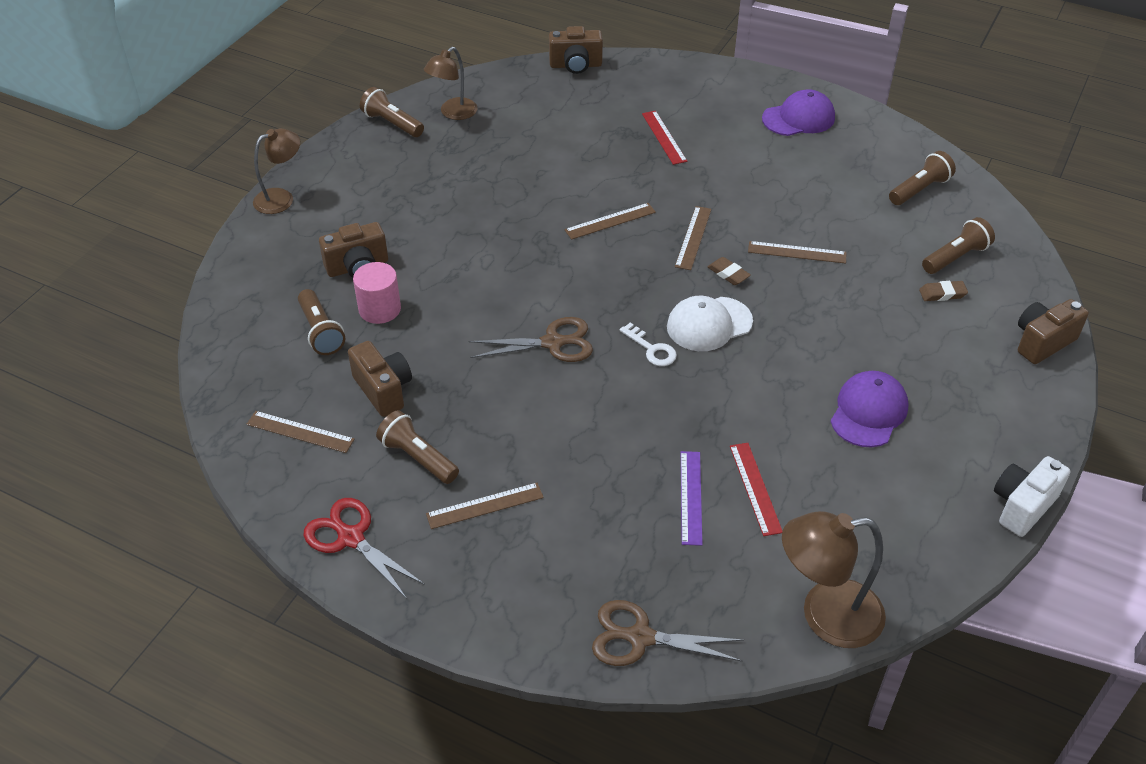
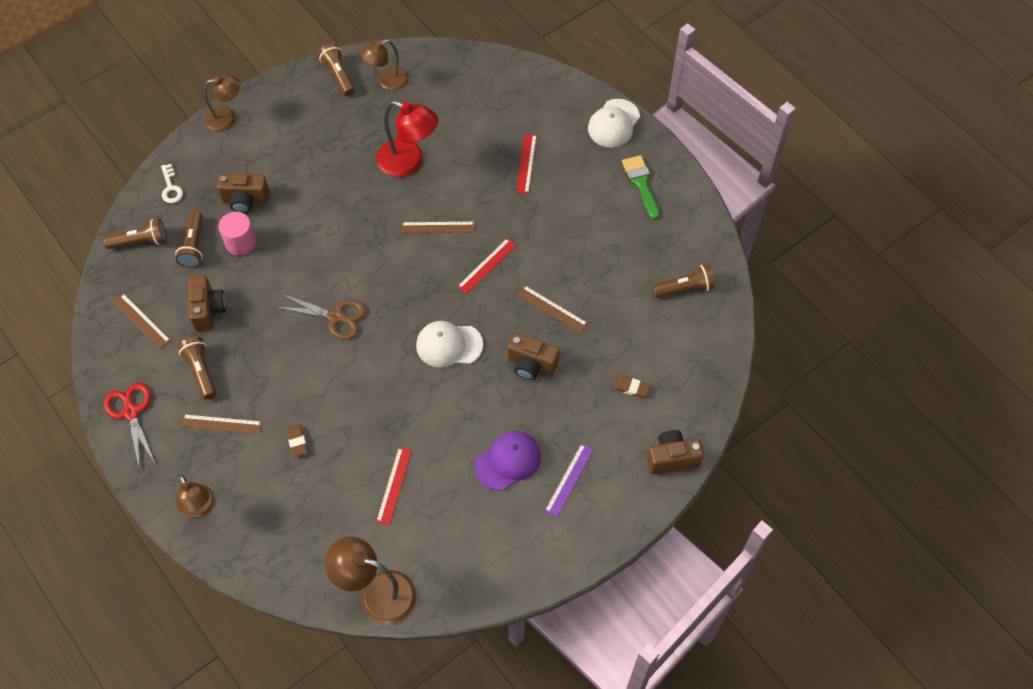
camera: 25 degrees right, 15 degrees up
brown camera [549,26,603,74] -> brown camera moved to [507,333,560,380]
brown scissors [592,600,744,666] -> none
white key [619,323,677,366] -> white key moved to [161,164,183,203]
brown ruler [675,206,712,270] -> red ruler [457,238,517,294]
purple ruler [681,451,703,546] -> purple ruler moved to [545,443,594,517]
brown eraser [708,257,751,285] -> brown eraser moved to [286,425,308,457]
purple cap [762,89,835,136] -> green brush [622,155,659,220]
brown flashlight [922,217,995,274] -> brown flashlight moved to [103,219,167,249]
white camera [994,456,1070,537] -> none
none -> brown lamp [176,474,215,518]
none -> red lamp [376,101,438,177]
none -> white cap [588,99,640,148]

